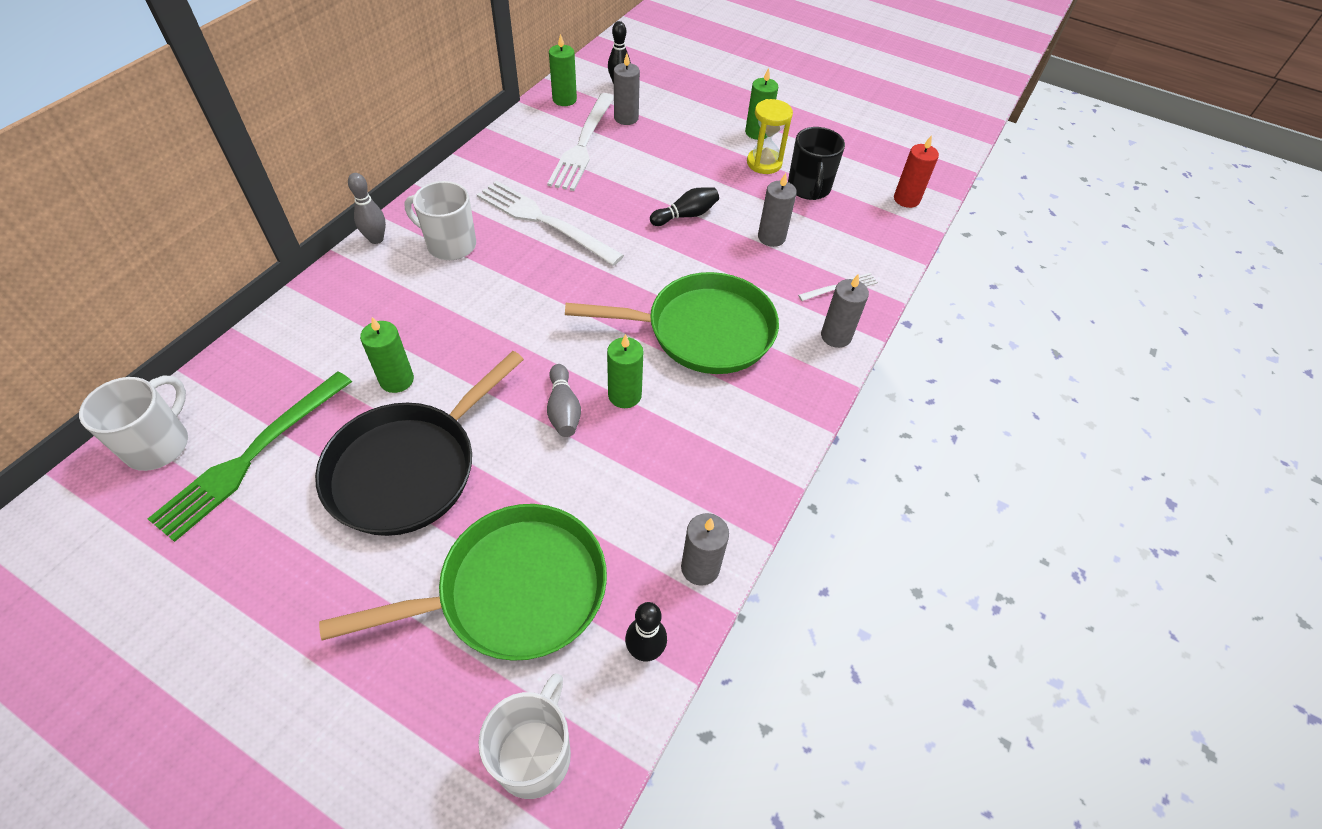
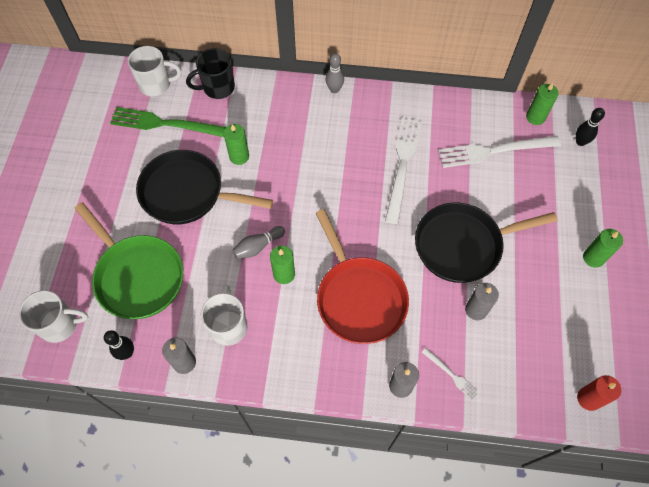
camera: 70 degrees right, 10 degrees up
white mug [404,181,476,260] -> white mug moved to [201,284,247,346]
green pan [565,272,779,374] -> red pan [316,209,409,344]
grey candle [614,53,640,125] -> none
black bowling pin [650,188,719,226] -> black pan [415,203,558,283]
yellow hourglass [747,99,793,174] -> none
black mug [788,127,845,200] -> black mug moved to [186,48,235,99]

